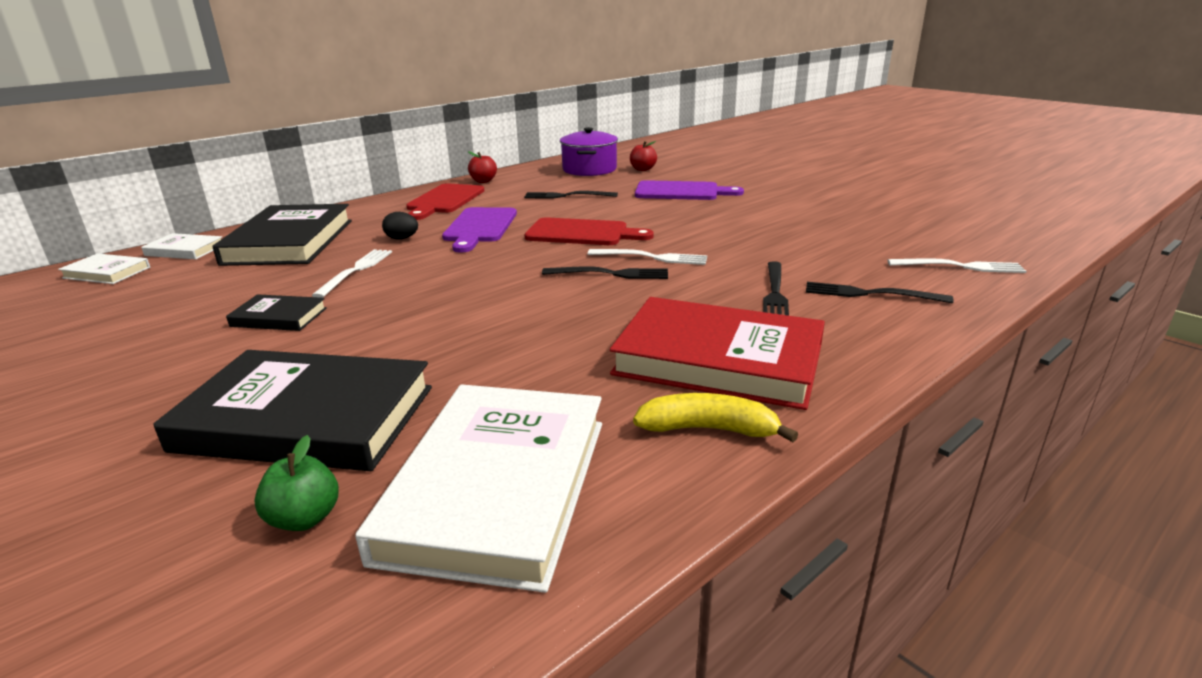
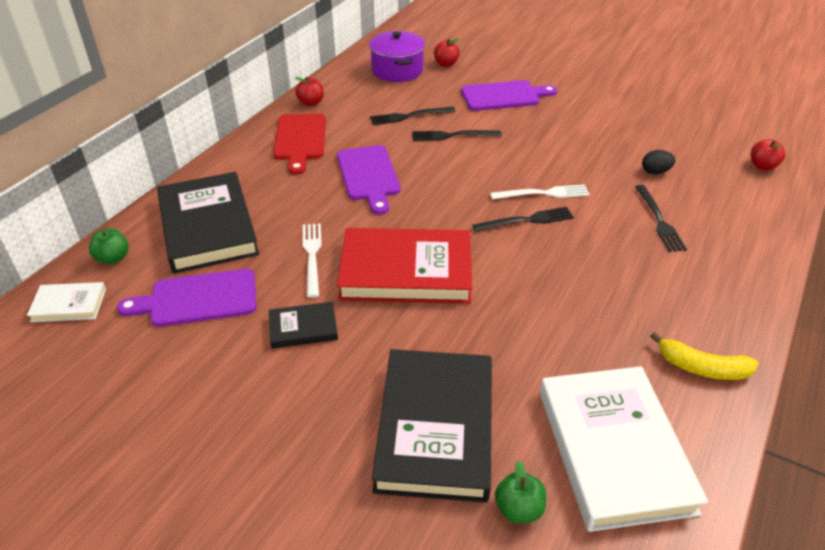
camera: 20 degrees left, 15 degrees up
white book [141,233,222,259] -> green apple [89,228,129,264]
black book [153,350,432,471] -> black book turned 75 degrees counterclockwise [372,349,492,503]
black egg [382,212,418,240] -> black egg moved to [642,150,675,175]
red cutting board [525,218,654,245] -> none
red book [610,297,825,410] -> red book moved to [337,228,472,304]
yellow banana [633,393,798,442] -> yellow banana turned 150 degrees counterclockwise [650,332,759,380]
black fork [806,282,954,303] -> black fork moved to [412,130,502,141]
white fork [887,258,1026,273] -> red apple [751,139,785,171]
none -> purple cutting board [117,269,257,327]

